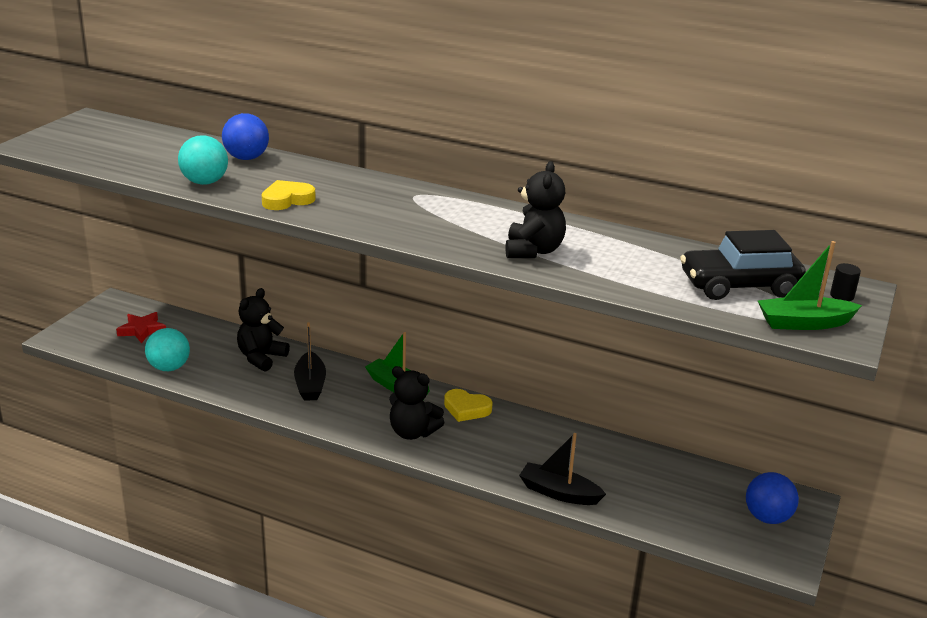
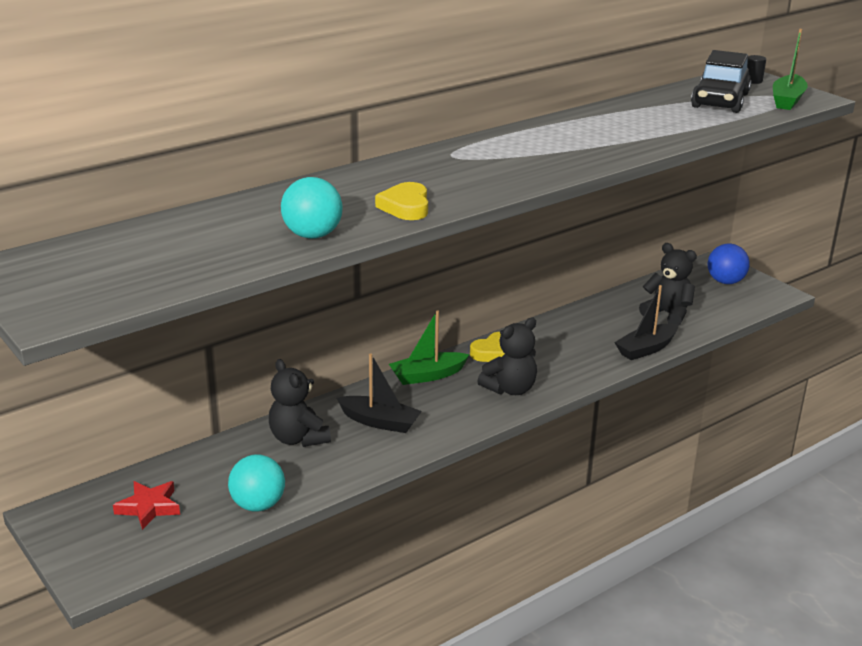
camera: 60 degrees left, 0 degrees up
blue ball [222,113,269,160] -> none
black teddy bear [506,161,566,258] -> black teddy bear moved to [639,243,697,326]

